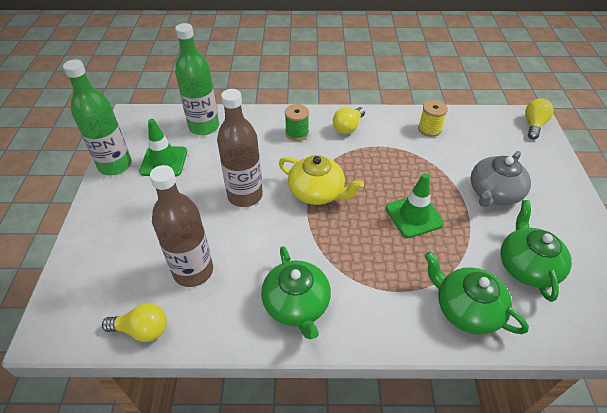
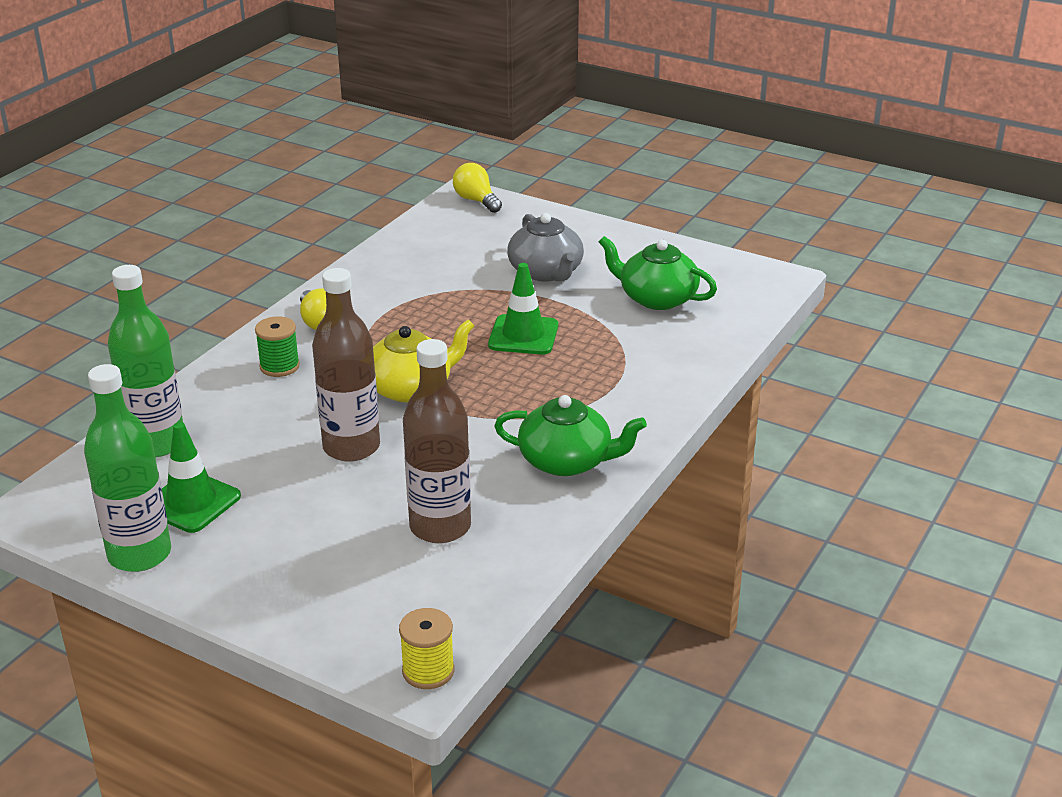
camera: 60 degrees left, 15 degrees down
yellow light bulb [102,303,167,342] -> none
yellow spool [418,100,448,137] -> yellow spool moved to [399,608,455,689]
green teapot [424,252,529,335] -> none

